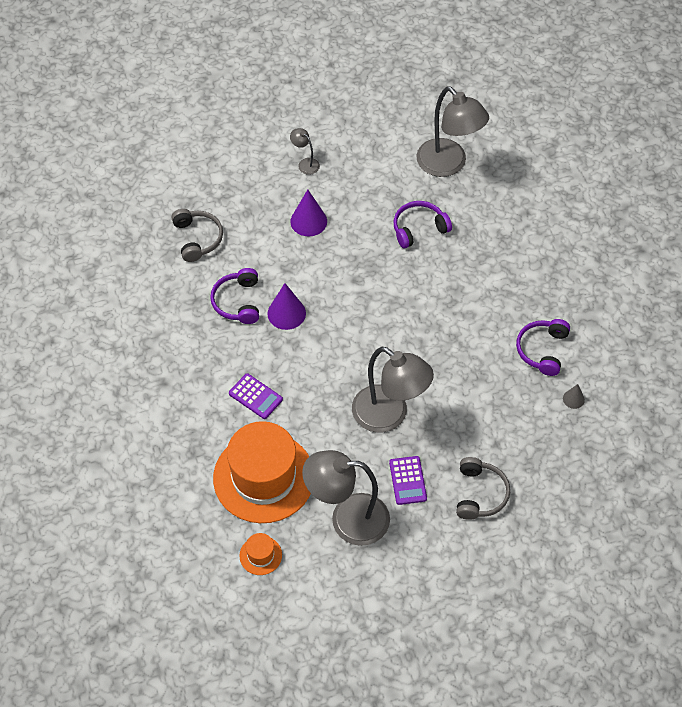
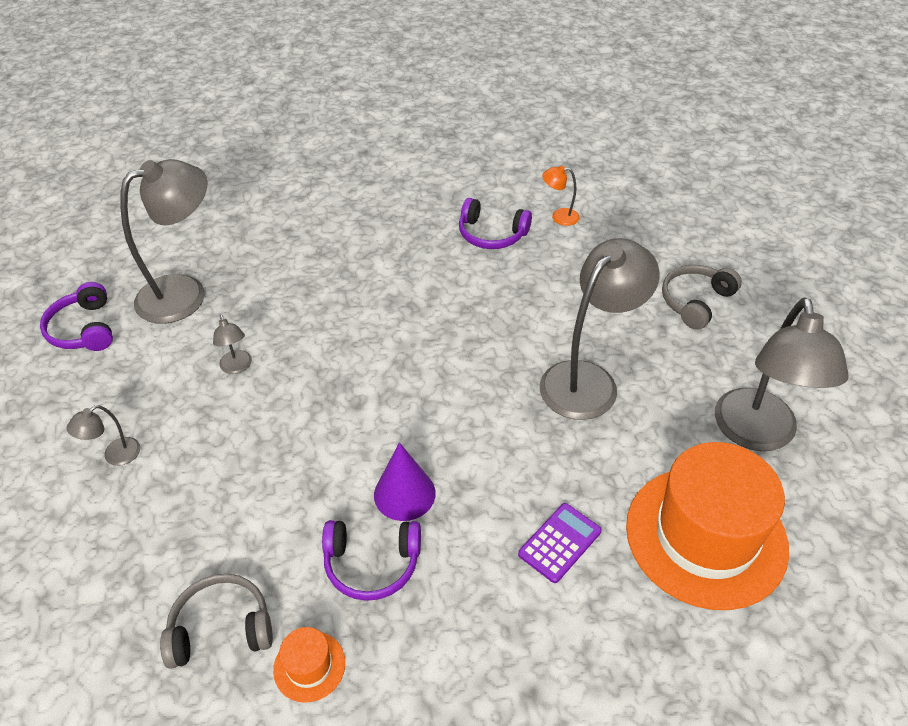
camera: 85 degrees left, 10 degrees down
orange hat [239,533,282,575] -> orange hat moved to [273,627,345,703]
purple cone [290,190,327,236] -> none
purple calculator [389,456,427,505] -> none
purple headphones [393,201,452,248] -> purple headphones moved to [40,282,113,351]
grey headphones [456,457,510,520] -> grey headphones turned 60 degrees counterclockwise [662,265,742,330]
grey cone [563,384,585,409] -> orange lamp [542,166,580,226]
none -> grey lamp [213,314,252,374]

